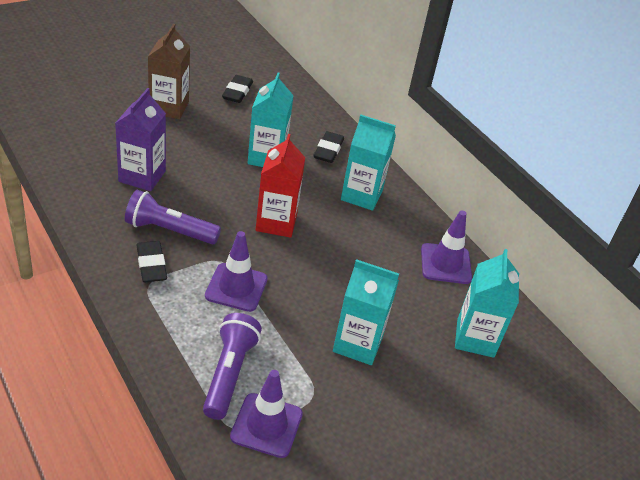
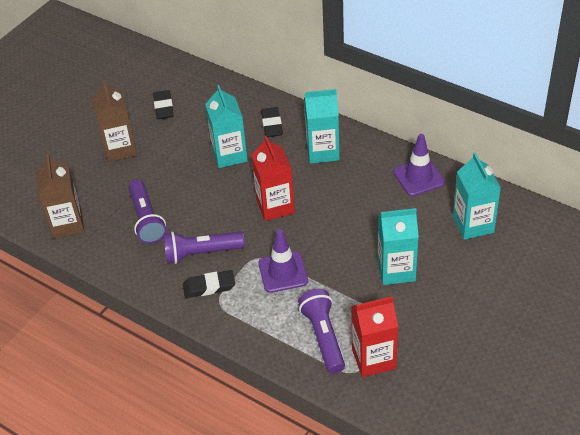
camera: 15 degrees left, 5 degrees up
purple carton [115,88,166,191] -> purple flashlight [128,179,167,244]
black eraser [136,241,167,282] -> black eraser turned 60 degrees counterclockwise [183,270,235,298]
purple traffic cone [230,370,303,458] -> red carton [351,296,398,377]
none -> brown carton [36,154,84,239]

